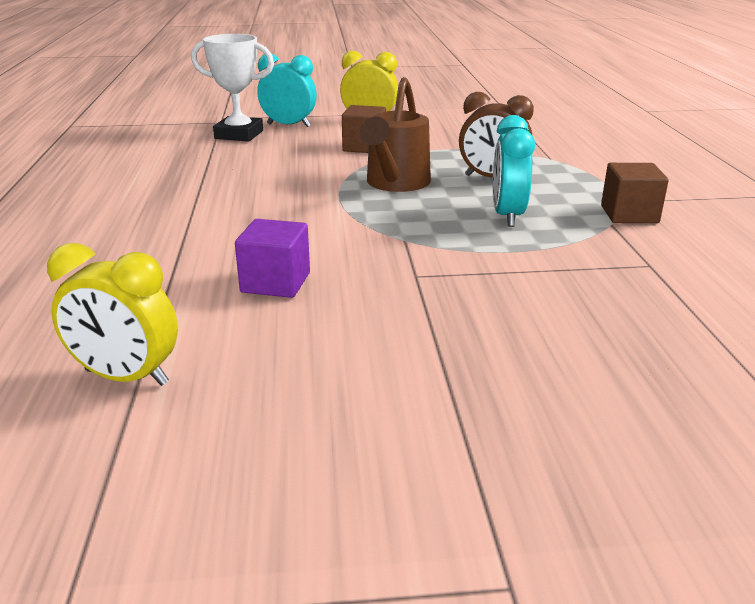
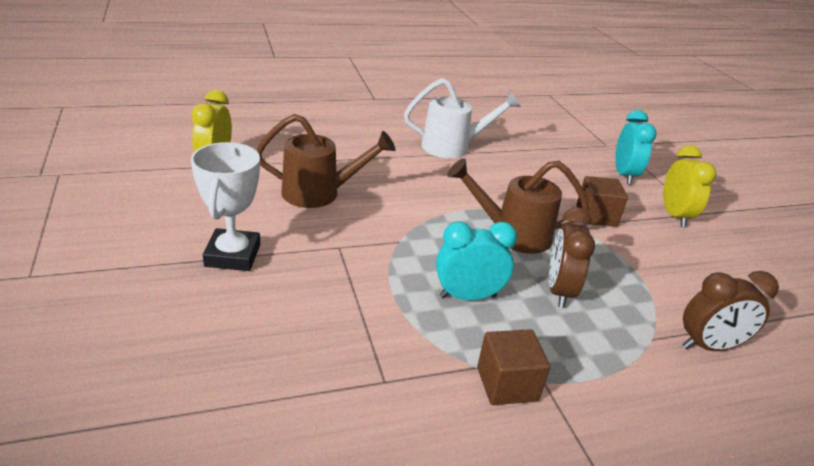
camera: 75 degrees right, 5 degrees up
white trophy [191,34,274,141] -> white trophy moved to [191,142,260,271]
purple cube [235,219,310,298] -> brown watering can [256,114,395,208]
none -> white watering can [404,78,521,158]
none -> brown clock [682,271,779,351]

